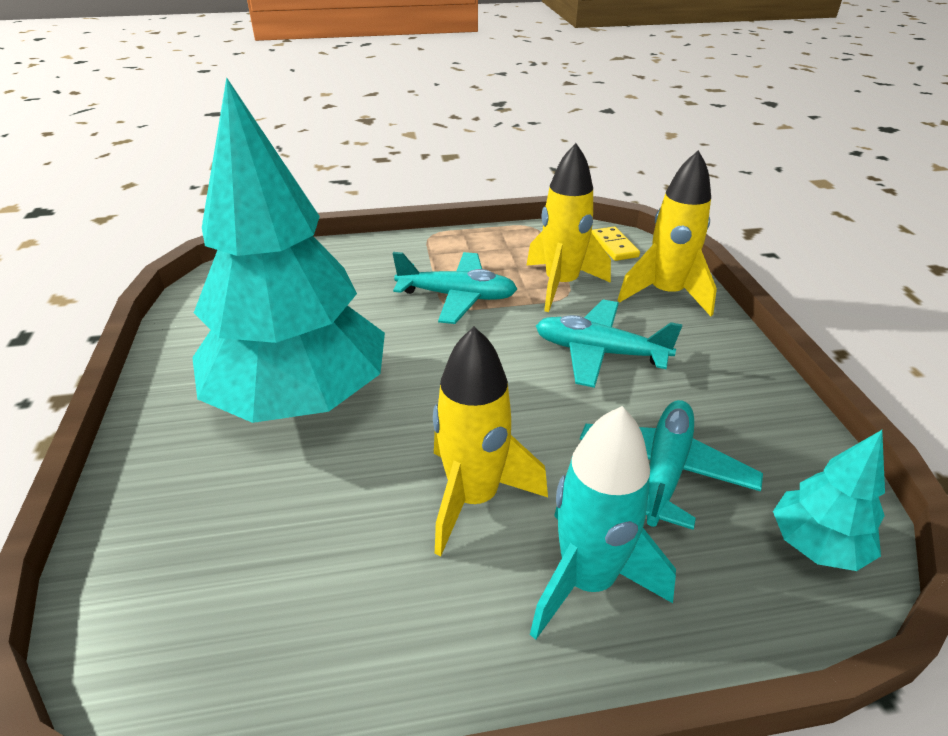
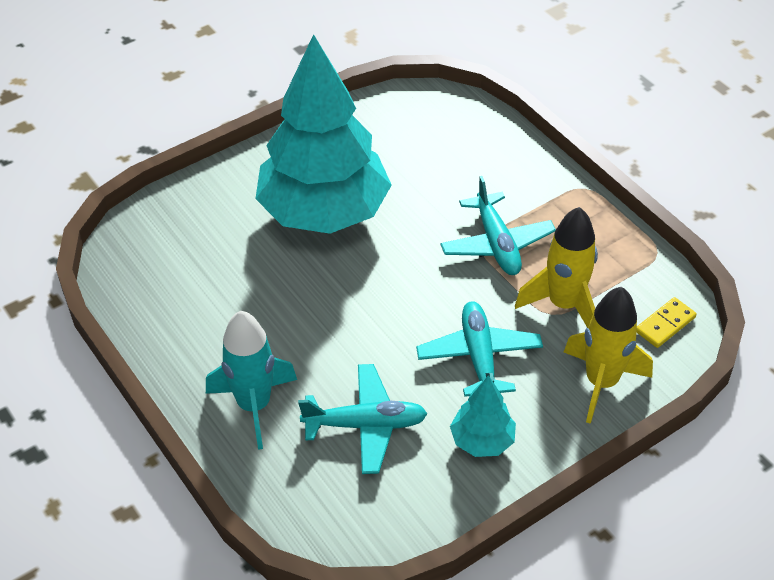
camera: 65 degrees right, 10 degrees up
yellow rocket [433,327,548,556] -> none
turquoise tree [773,430,885,571] -> turquoise tree moved to [450,375,516,457]

